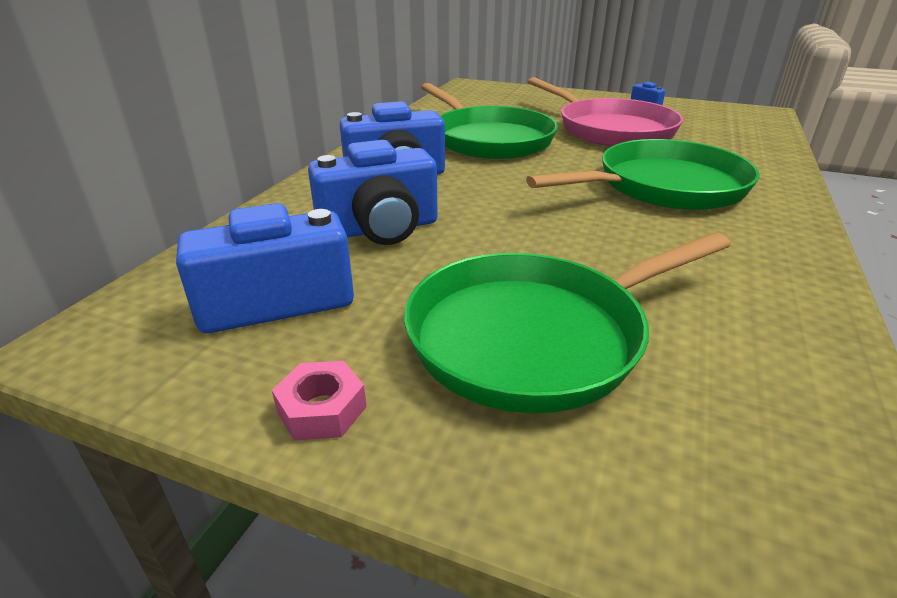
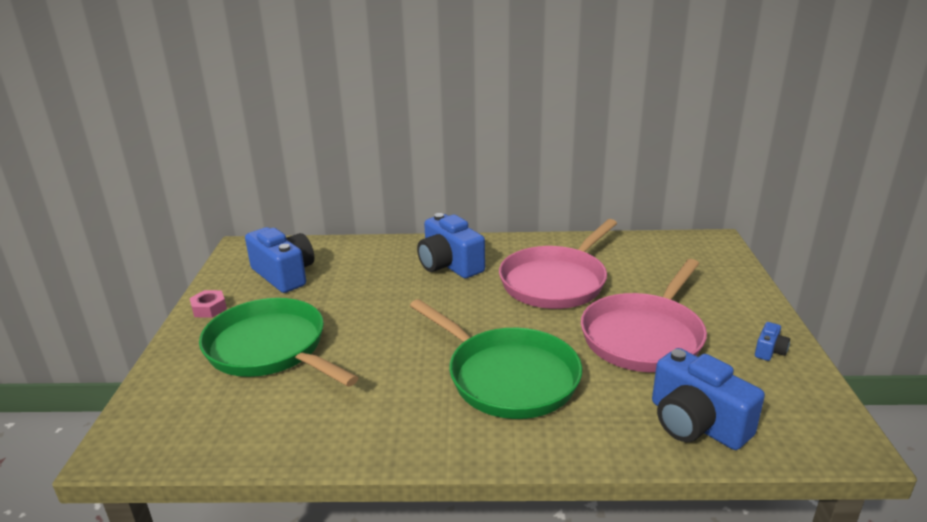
camera: 70 degrees right, 5 degrees down
blue camera [308,140,438,245] -> blue camera moved to [652,348,765,450]
green pan [421,83,558,159] -> pink pan [499,219,617,309]

